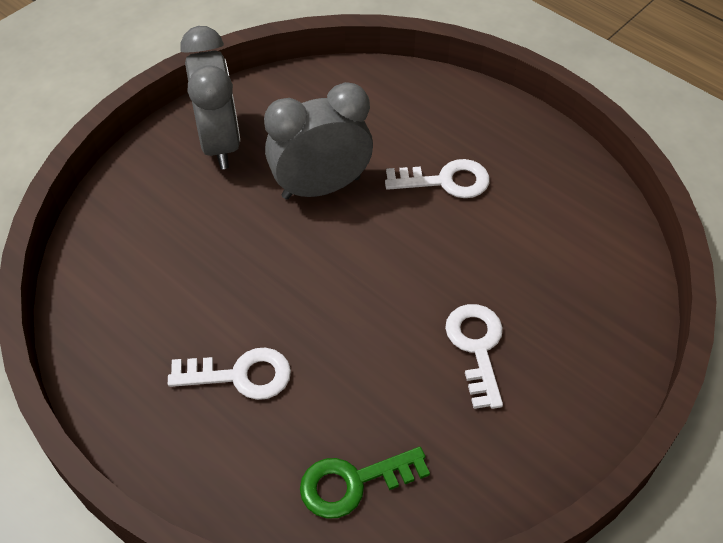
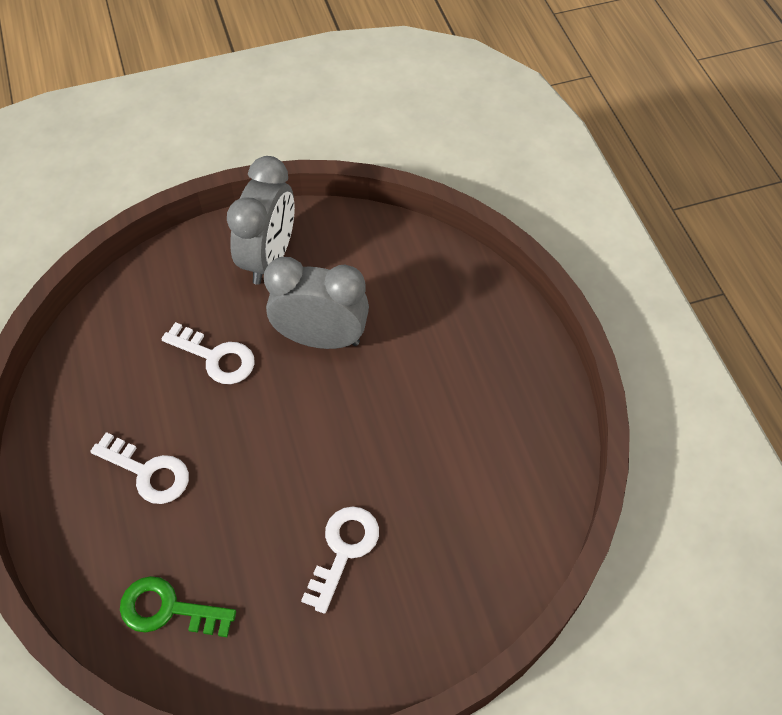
camera: 30 degrees right, 5 degrees up
white key [385,159,490,198] -> white key moved to [161,322,255,384]

